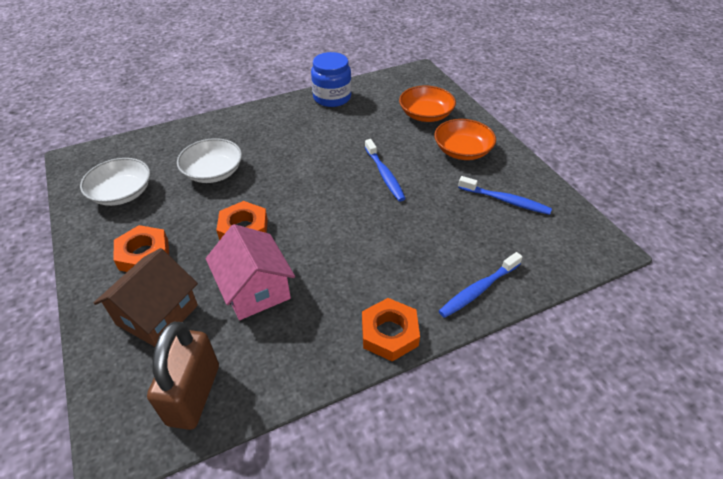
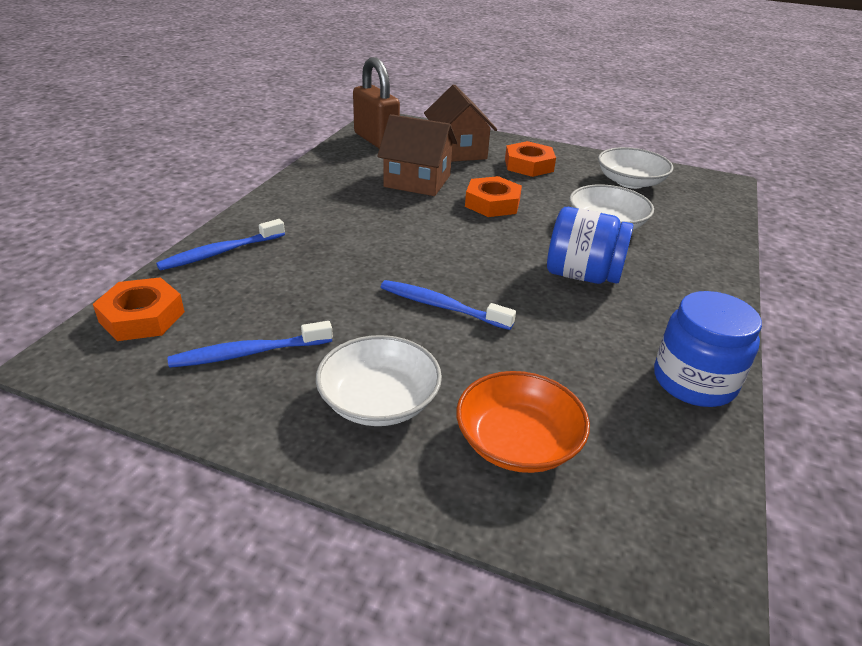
camera: 135 degrees right, 10 degrees down
pink house [206,224,295,320] -> brown house [377,114,458,196]
orange nut [362,298,420,362] -> orange nut moved to [93,277,185,341]
orange bowl [434,119,496,160] -> white bowl [316,335,442,426]
blue toothbrush [439,252,523,318] -> blue toothbrush turned 135 degrees counterclockwise [156,219,285,271]
none -> blue jar [547,207,634,284]

